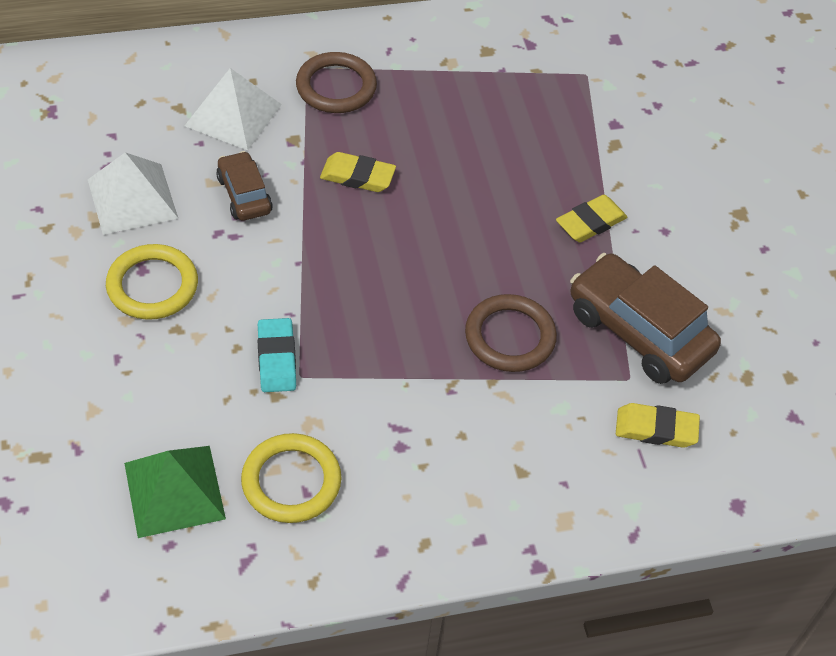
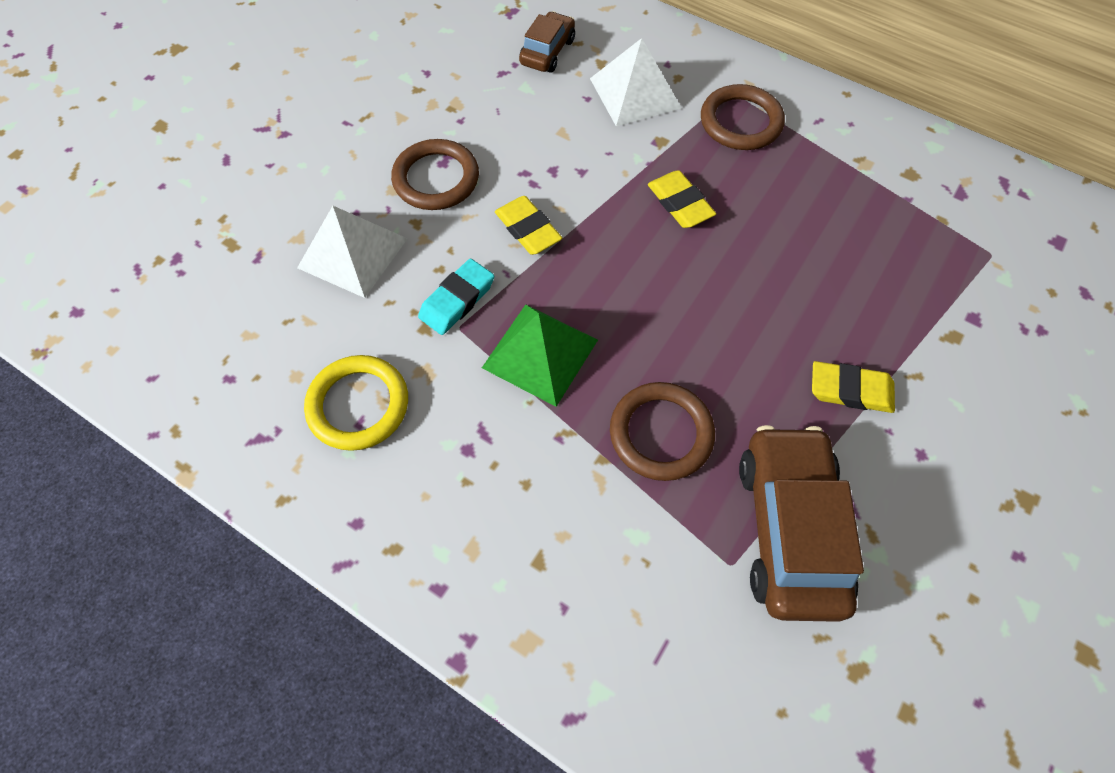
camera: 50 degrees right, 10 degrees up
white pyramid [88,152,178,235] -> white pyramid moved to [297,206,408,298]
yellow ring [106,244,198,320] -> brown ring [391,139,479,210]
green pyramid [124,446,226,538] -> green pyramid moved to [482,305,598,407]
brown car [216,151,273,221] -> brown car moved to [519,11,575,73]
yellow eraser [616,403,700,448] -> yellow eraser moved to [495,196,562,255]

